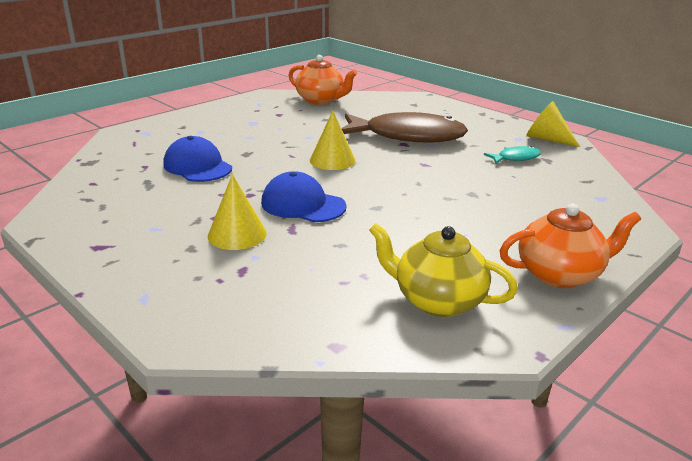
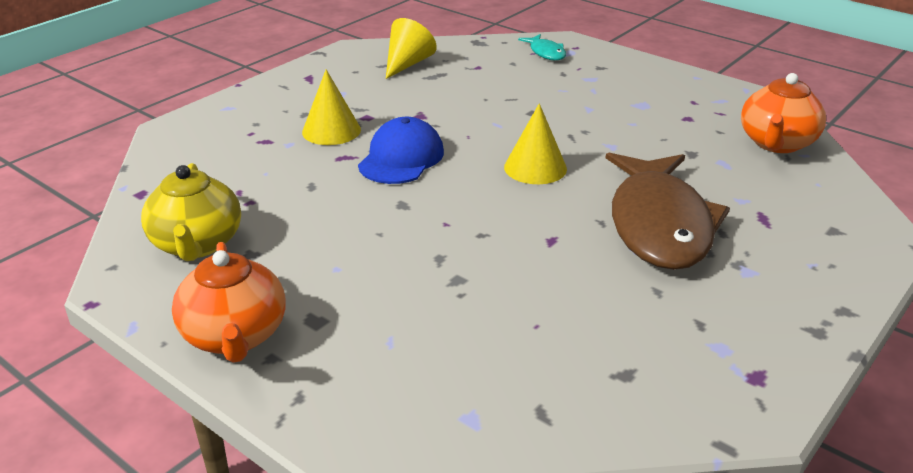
camera: 85 degrees right, 5 degrees up
blue cap [163,136,232,182] -> none
yellow teapot [369,223,518,317] -> yellow teapot turned 150 degrees clockwise [141,163,241,261]
turquoise fish [484,146,541,164] -> turquoise fish moved to [518,34,566,60]
yellow cone [526,101,580,147] -> yellow cone moved to [386,18,437,79]

